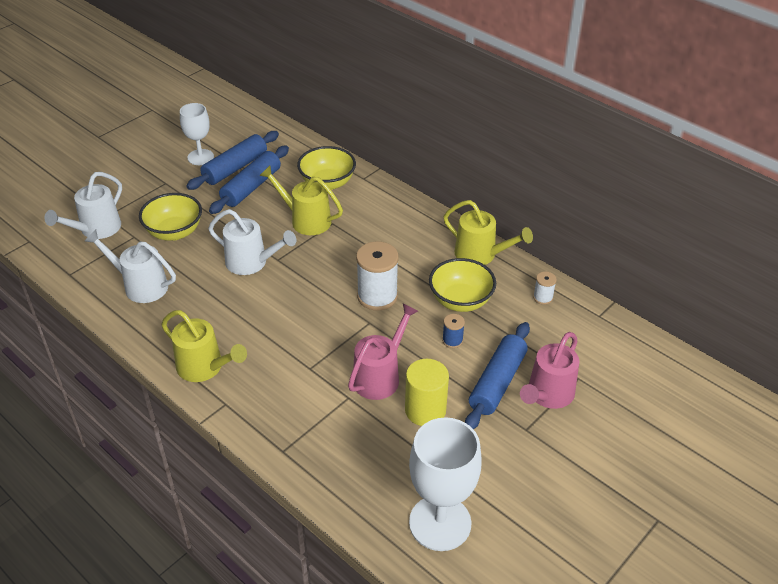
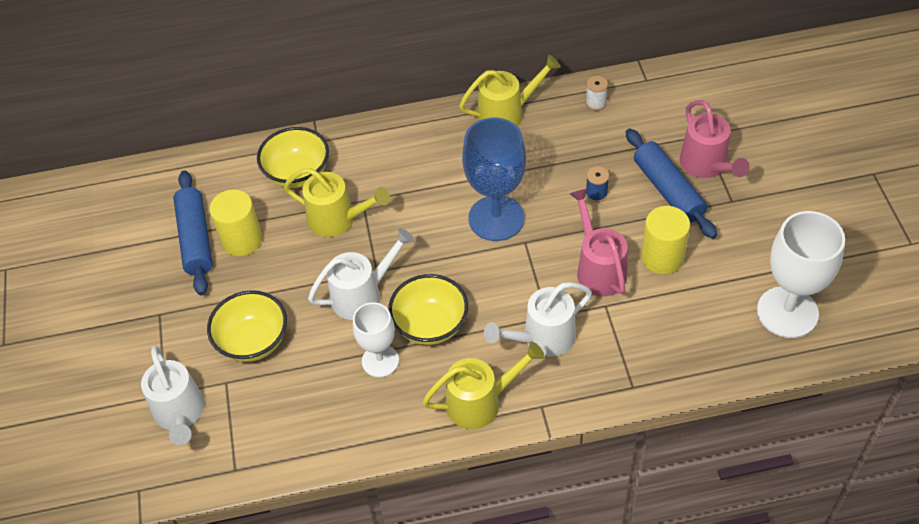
camera: 50 degrees left, 10 degrees up
white watering can [85,230,176,303] -> white watering can moved to [484,282,592,357]
white goblet [180,103,214,165] -> white goblet moved to [353,302,399,377]
blue rolling pin [209,146,289,214] -> yellow cylinder [209,190,262,256]
yellow watering can [259,166,343,235] -> yellow watering can turned 135 degrees counterclockwise [284,168,390,237]
white spool [356,241,399,311] -> blue goblet [462,118,526,241]
yellow bowl [429,258,496,312] -> yellow bowl moved to [388,274,468,345]

